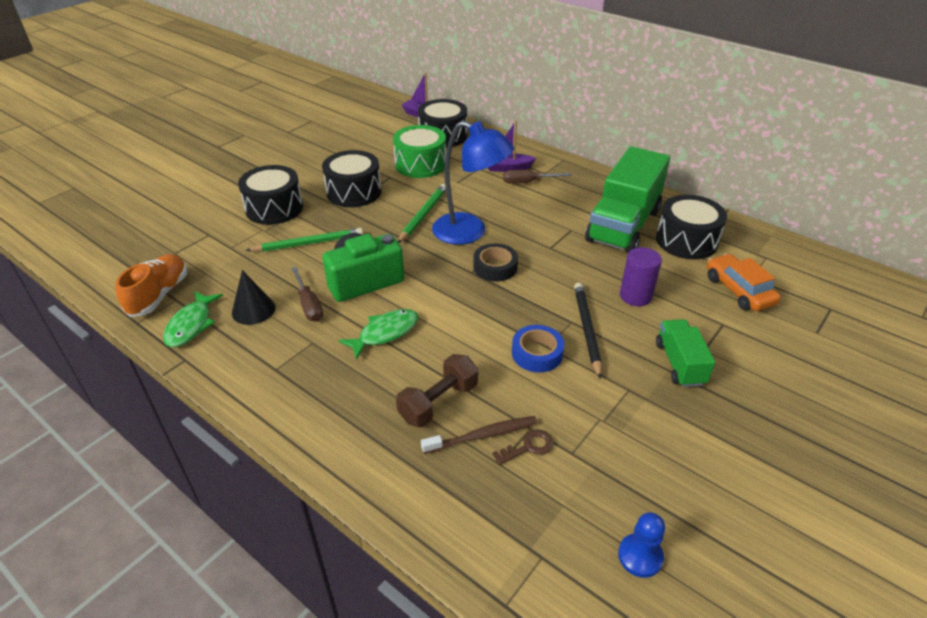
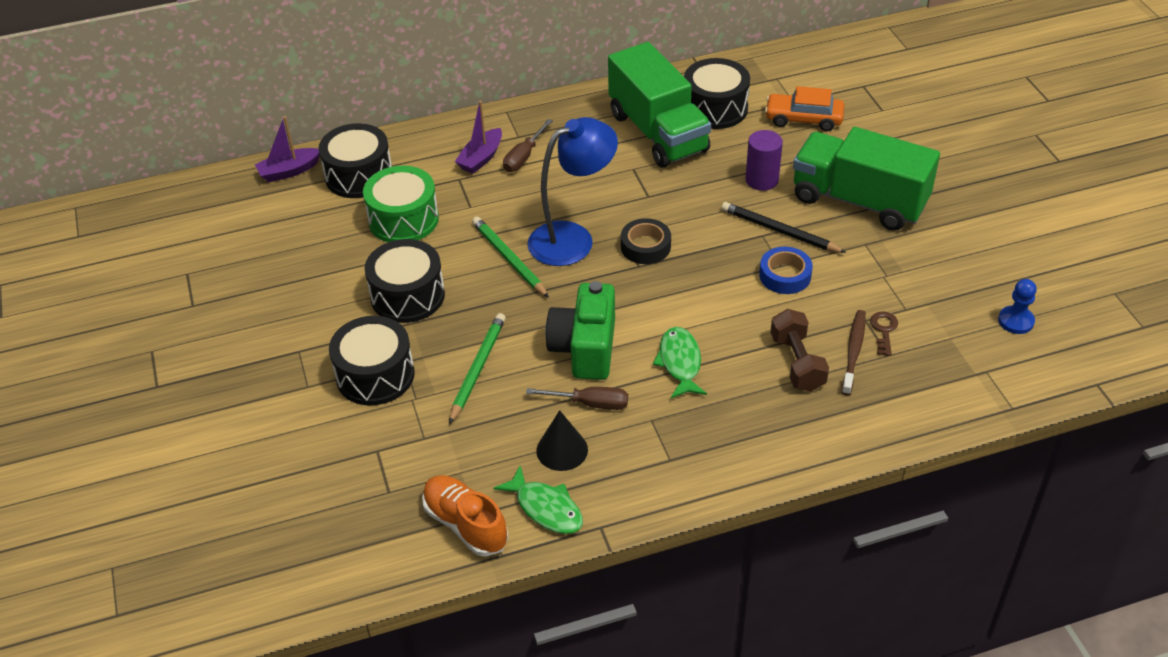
camera: 55 degrees left, 5 degrees up
green truck [656,319,715,387] -> green truck [793,127,940,231], size x1.93

